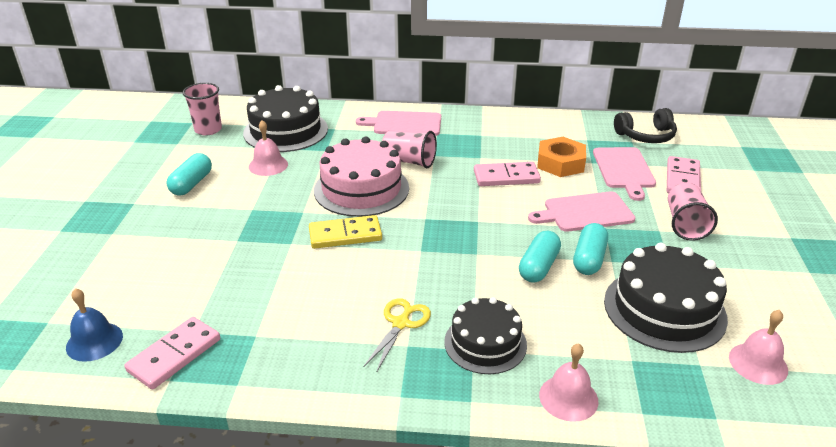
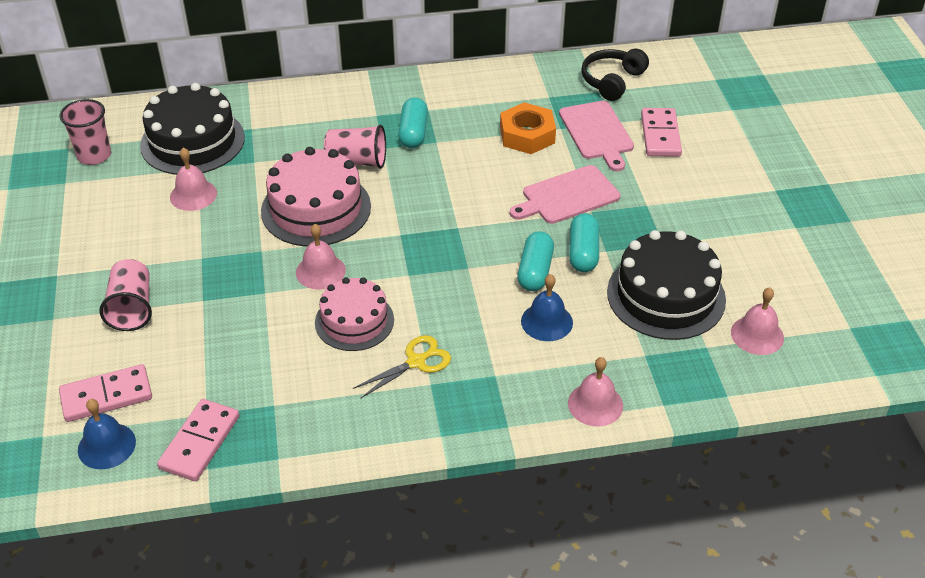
camera: 15 degrees left, 10 degrees up
turquoise capsule [167,153,212,196] -> turquoise capsule moved to [398,97,428,148]
yellow domino [309,215,382,249] -> pink bell [296,224,346,290]
pink cutting board [356,111,441,136] -> none
yellow scissors [363,298,431,371] -> yellow scissors turned 45 degrees clockwise [353,335,451,399]
black cake [444,297,527,374] -> none
pink domino [474,162,541,186] -> pink domino moved to [59,364,152,422]
black headphones [614,108,677,143] -> black headphones turned 150 degrees clockwise [581,49,649,101]
pink cup [668,183,718,241] -> pink cup moved to [99,259,152,331]
none -> pink cake [315,277,394,351]
none -> blue bell [521,274,573,341]

